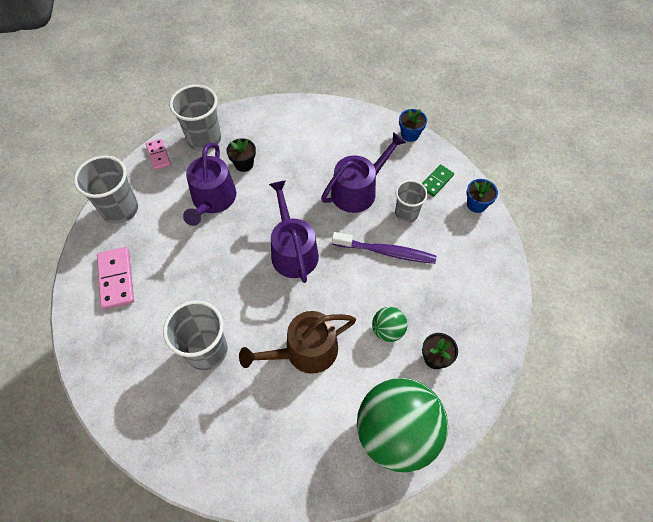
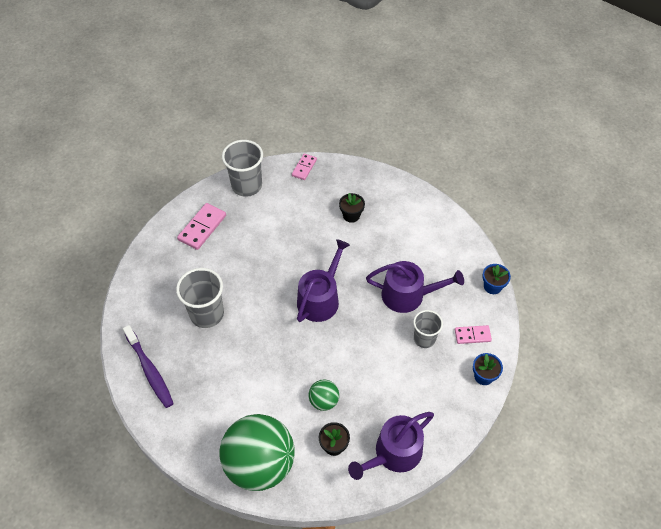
camera: 45 degrees right, 5 degrees down
grey cup [169,85,221,151] -> none
purple watering can [183,143,236,226] -> purple watering can moved to [348,412,434,480]
brown watering can [239,311,356,374] -> none
purple toothbrush [332,232,437,264] -> purple toothbrush moved to [123,325,174,408]
green domino [422,165,454,197] -> pink domino [455,325,492,344]

